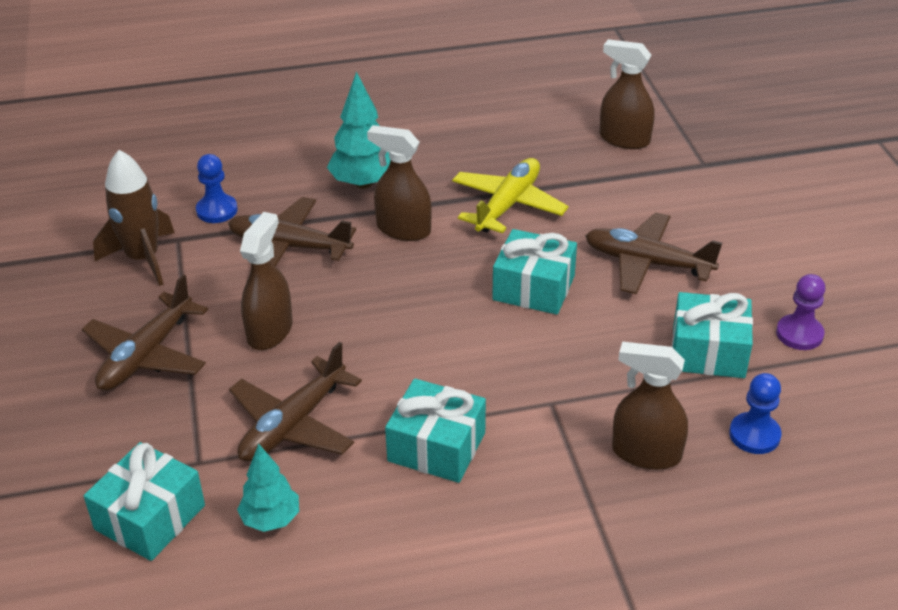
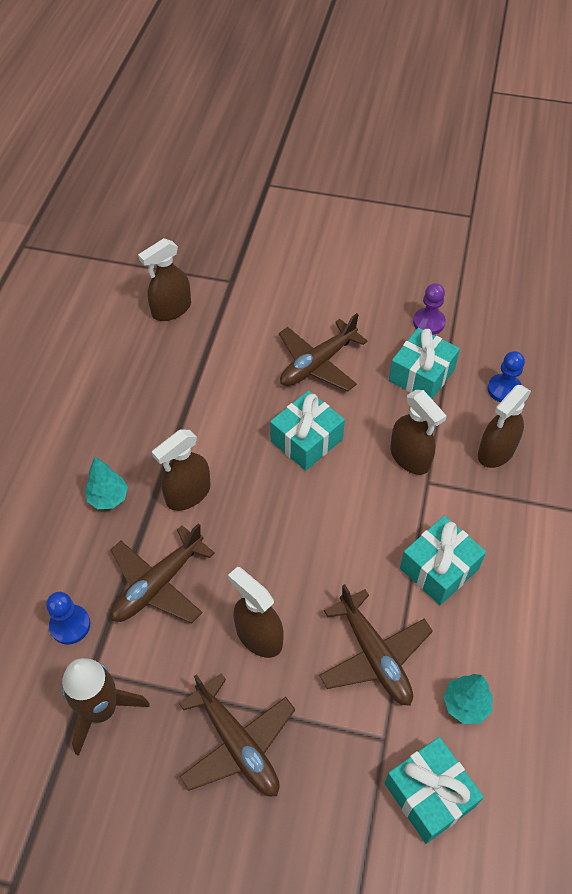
camera: 65 degrees left, 15 degrees up
turquoise tree [327,72,390,189] -> turquoise tree [85,457,128,509], size x0.66
yellow plane [452,158,569,233] -> none
none -> brown spray bottle [390,390,447,475]

